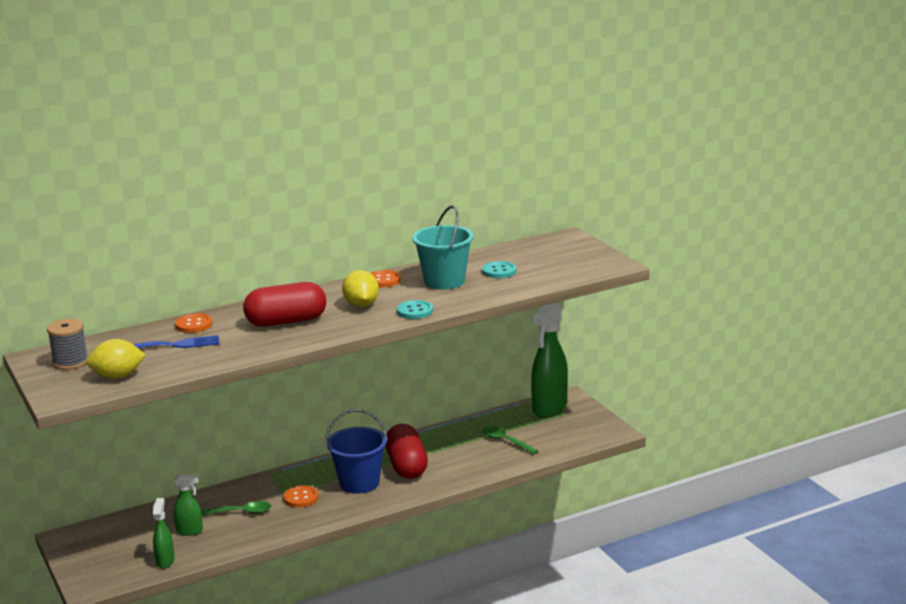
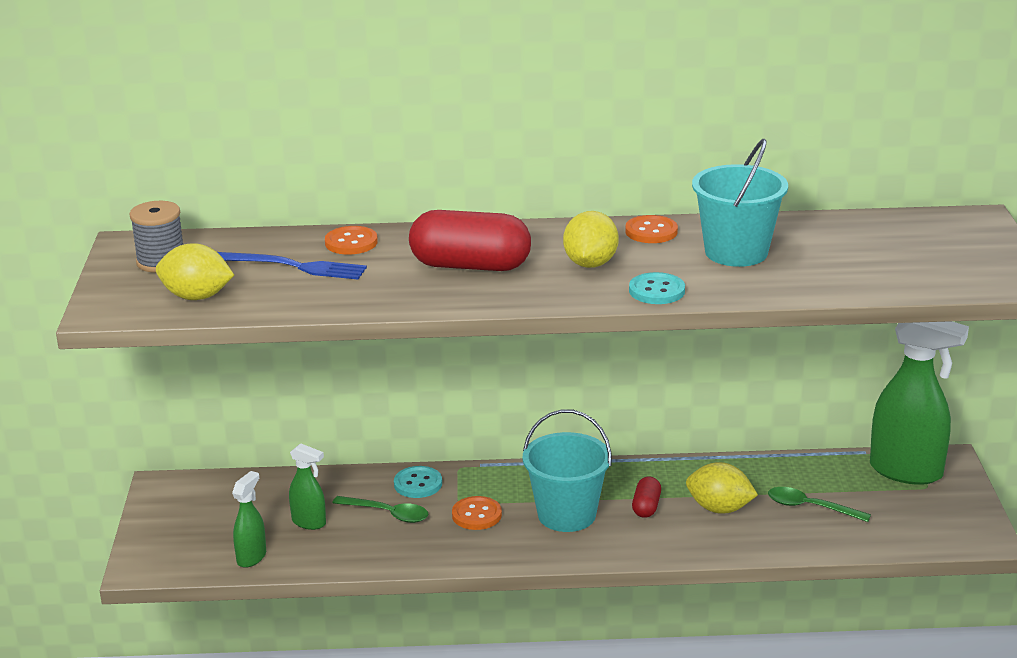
camera: 25 degrees right, 5 degrees up
blue bucket [325,409,388,494] -> turquoise bucket [523,409,612,532]
red capsule [385,424,428,479] -> red capsule [632,476,661,518], size x0.48
turquoise button [482,261,516,278] -> turquoise button moved to [394,466,442,498]
green spoon [483,426,538,454] -> green spoon turned 45 degrees counterclockwise [768,487,871,522]
green spray bottle [531,303,568,418] -> green spray bottle turned 120 degrees counterclockwise [870,321,969,485]
none -> yellow lemon [686,462,758,514]

